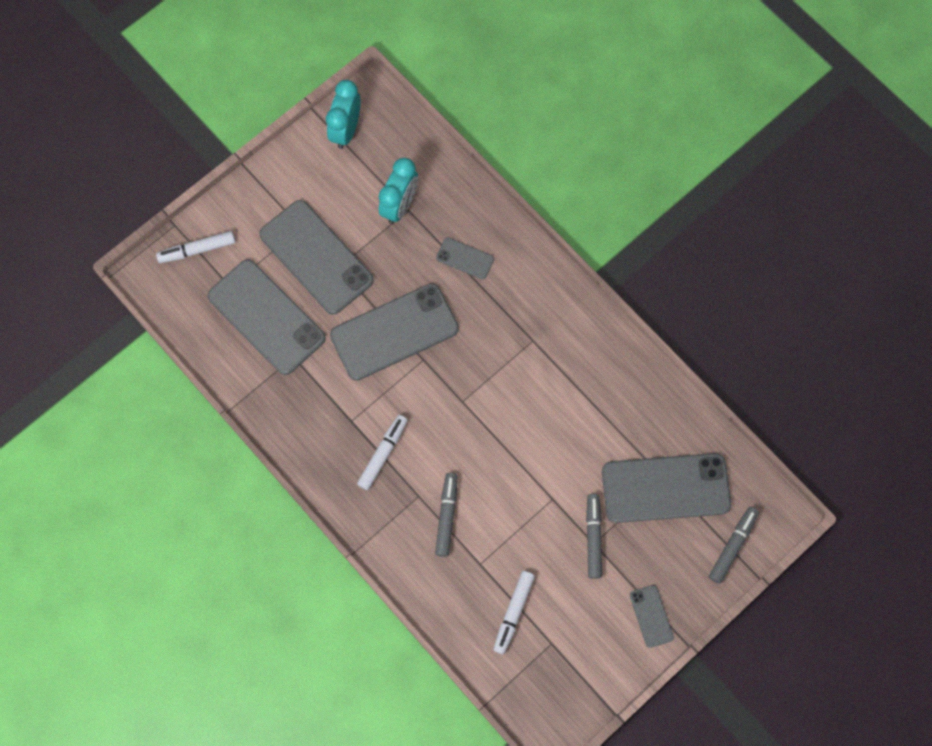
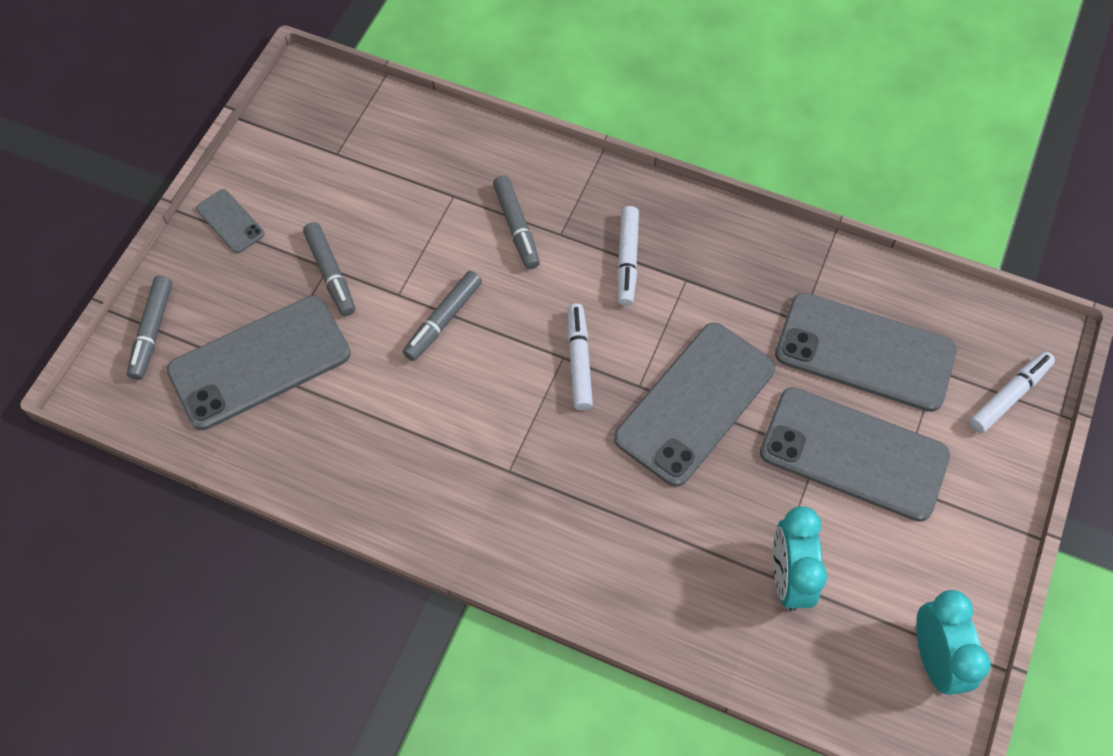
camera: 155 degrees right, 10 degrees down
grey phone [436,237,494,279] -> none
white marker [493,571,535,654] -> white marker moved to [567,303,593,410]
none -> grey marker [403,271,482,361]

